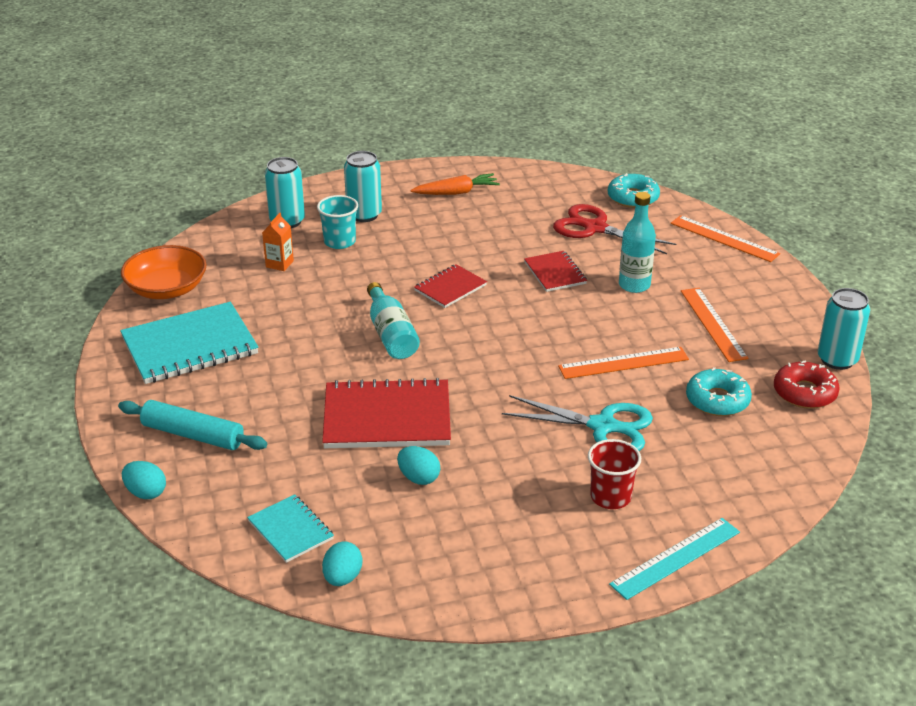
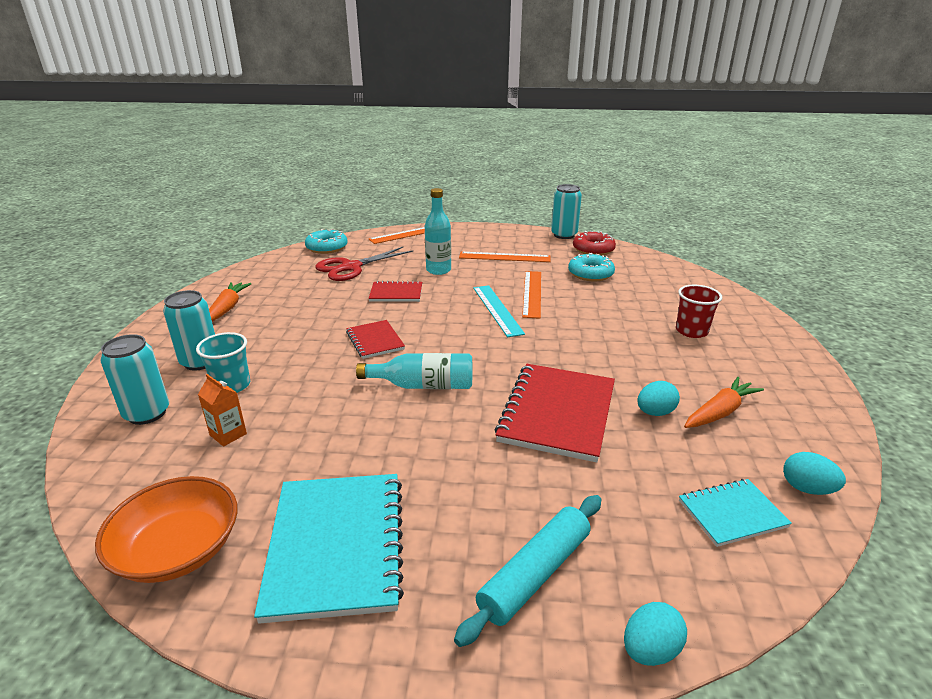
camera: 70 degrees left, 5 degrees down
turquoise scissors [502,395,653,451] -> none
turquoise ruler [609,518,740,600] -> turquoise ruler moved to [473,285,525,337]
none -> orange carrot [684,377,764,428]

